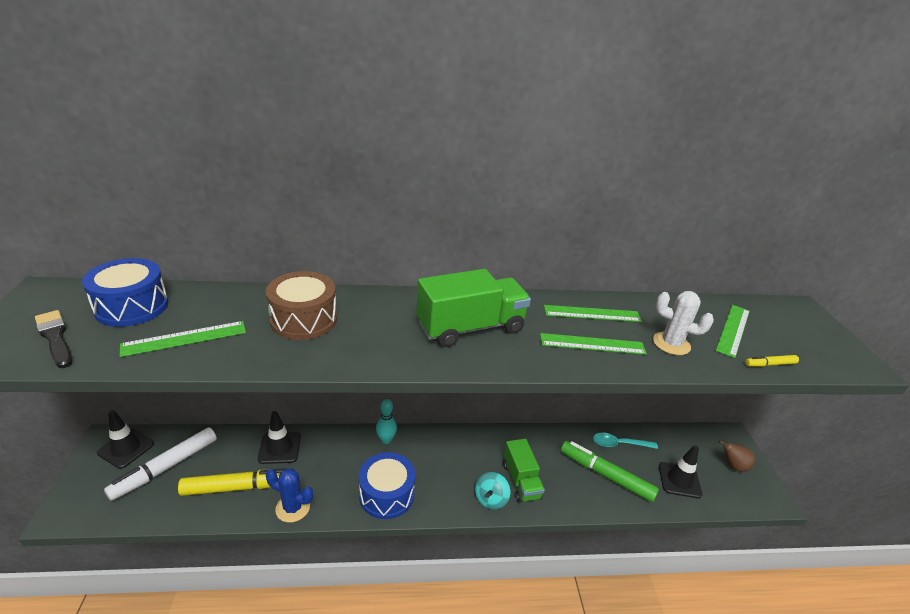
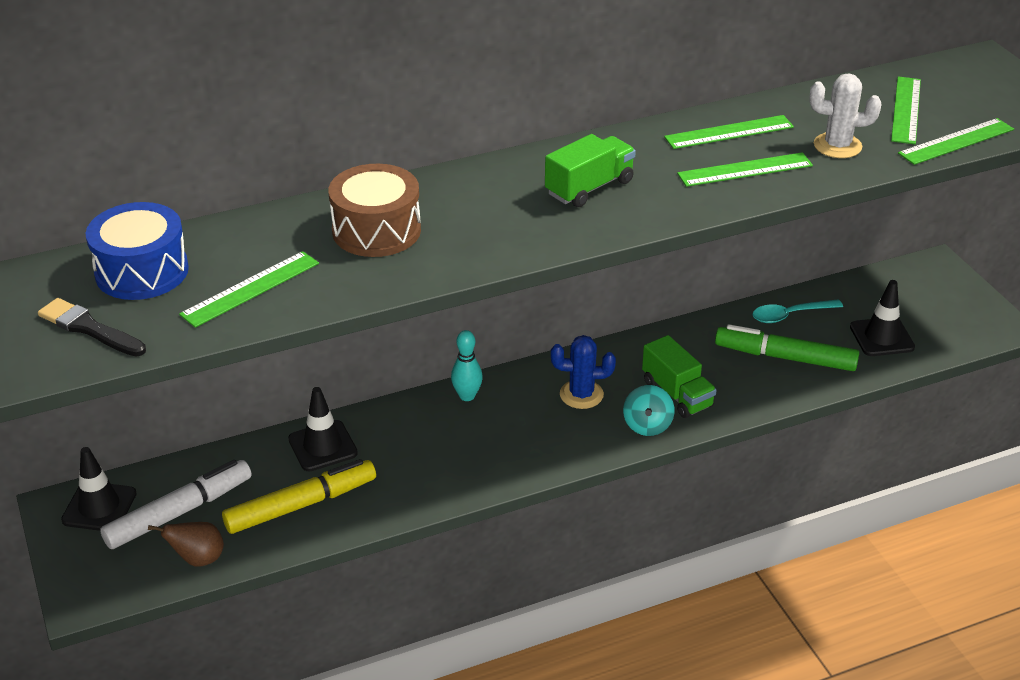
camera: 15 degrees left, 5 degrees up
white marker [104,427,217,501] -> white marker turned 150 degrees counterclockwise [100,460,252,549]
blue cactus [266,468,313,523] -> blue cactus moved to [551,335,616,409]
blue drum [359,452,415,519] -> none
green truck [416,269,531,347] -> green truck [545,134,636,207], size x0.66
brown pear [719,440,755,472] -> brown pear moved to [148,522,224,567]
yellow marker [745,355,799,367] -> green ruler [898,118,1014,165]

